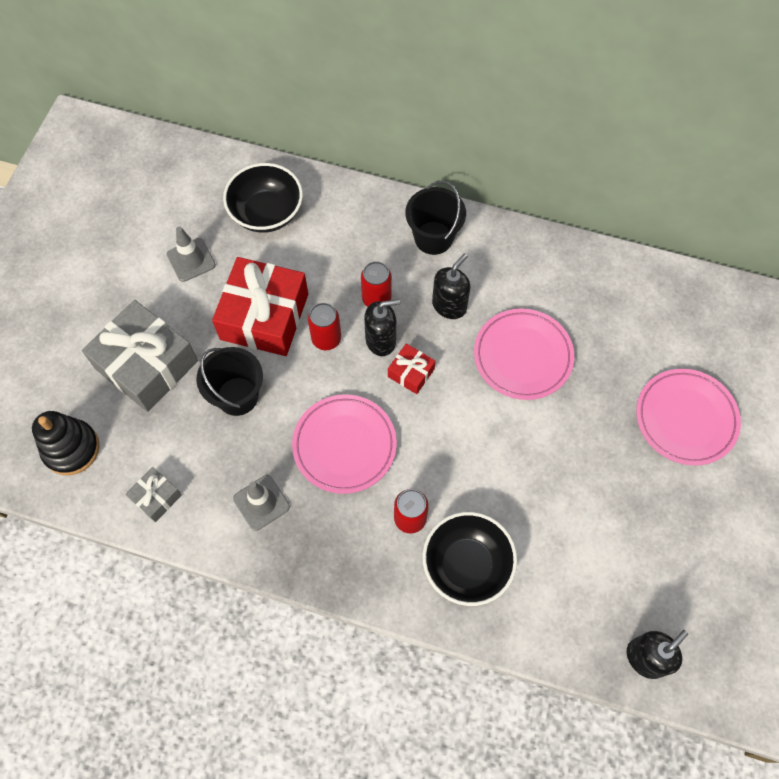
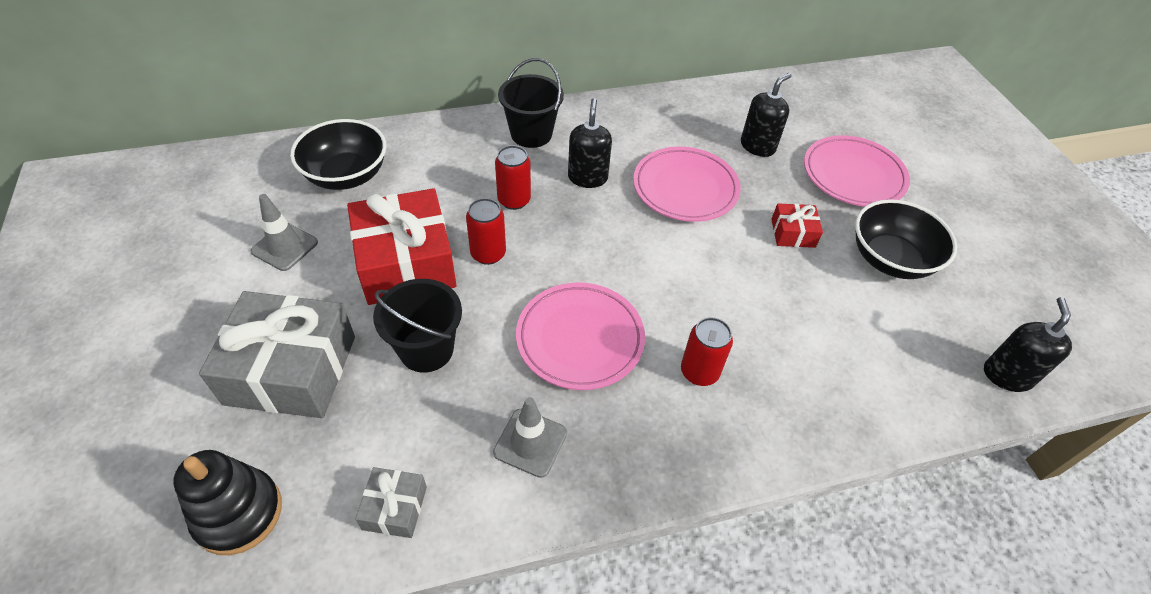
camera: 35 degrees left, 15 degrees down
black soap dispenser [364,299,400,356] -> black soap dispenser moved to [741,73,791,157]
red gift [388,343,436,394] -> red gift moved to [771,203,823,248]
black bowl [423,512,517,606] -> black bowl moved to [855,199,957,279]

